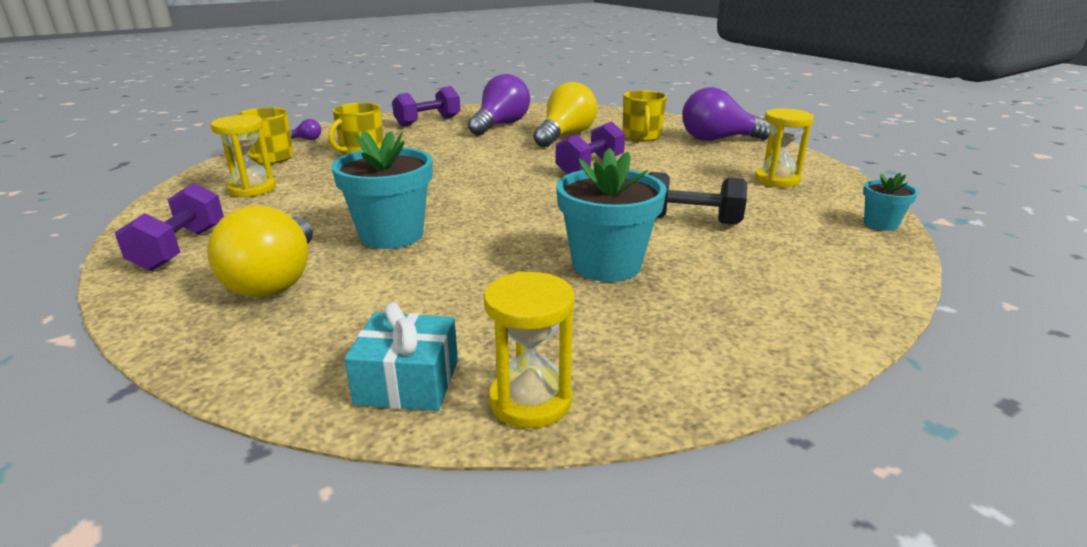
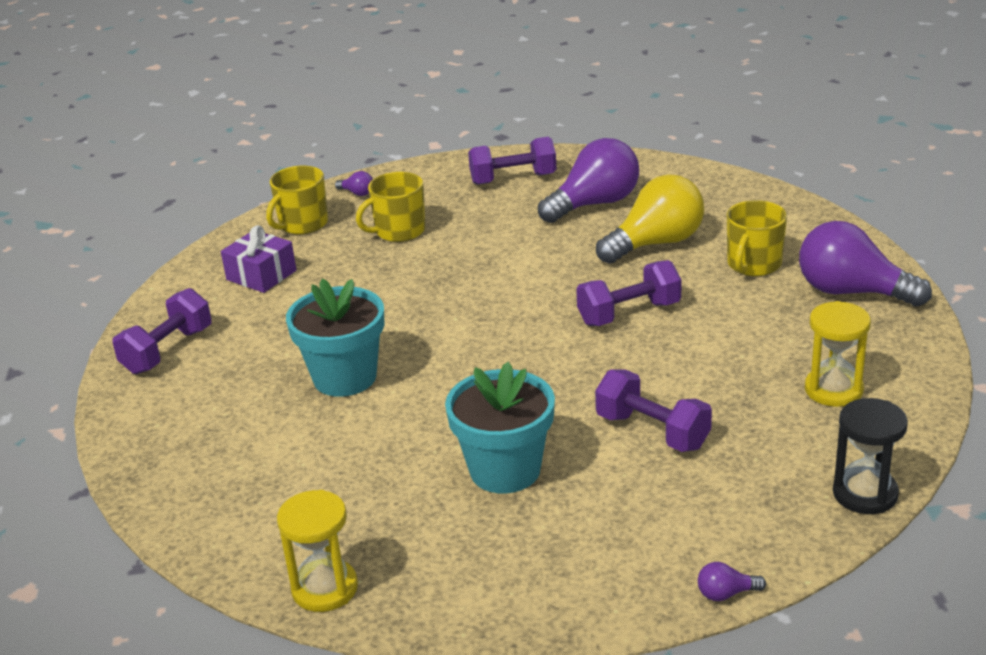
camera: 30 degrees right, 5 degrees up
yellow light bulb [207,205,313,297] -> none
yellow hourglass [211,115,276,197] -> purple gift [221,225,296,293]
turquoise gift [344,302,458,411] -> none
black dumbbell [649,172,747,225] -> purple dumbbell [595,369,712,452]
turquoise flower pot [863,173,918,231] -> black hourglass [833,398,908,514]
none -> purple light bulb [698,562,766,601]

